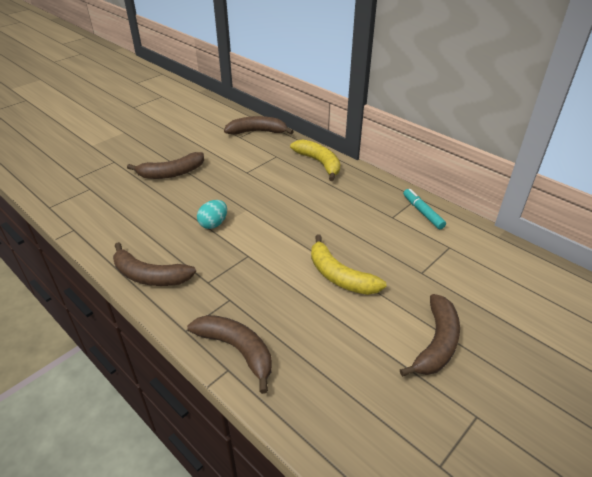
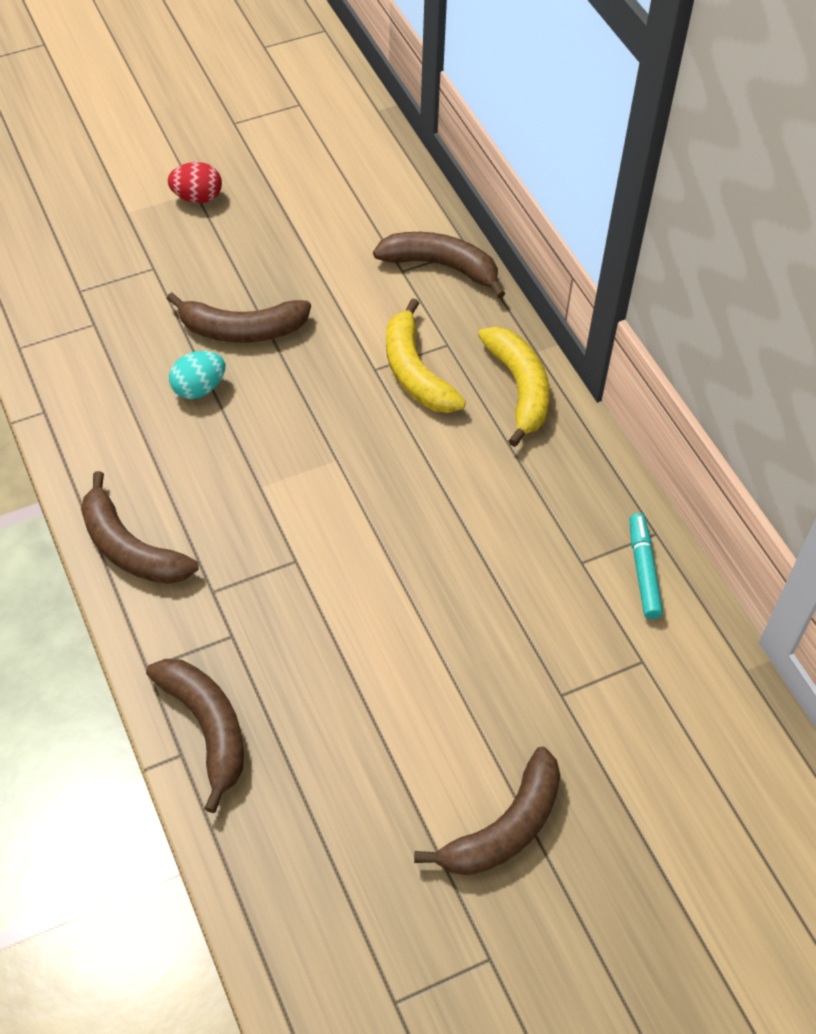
camera: 20 degrees right, 15 degrees up
turquoise egg [197,200,227,229] -> turquoise egg moved to [169,351,225,399]
yellow banana [311,234,386,295] -> yellow banana moved to [386,298,466,413]
none -> red egg [167,162,222,203]

